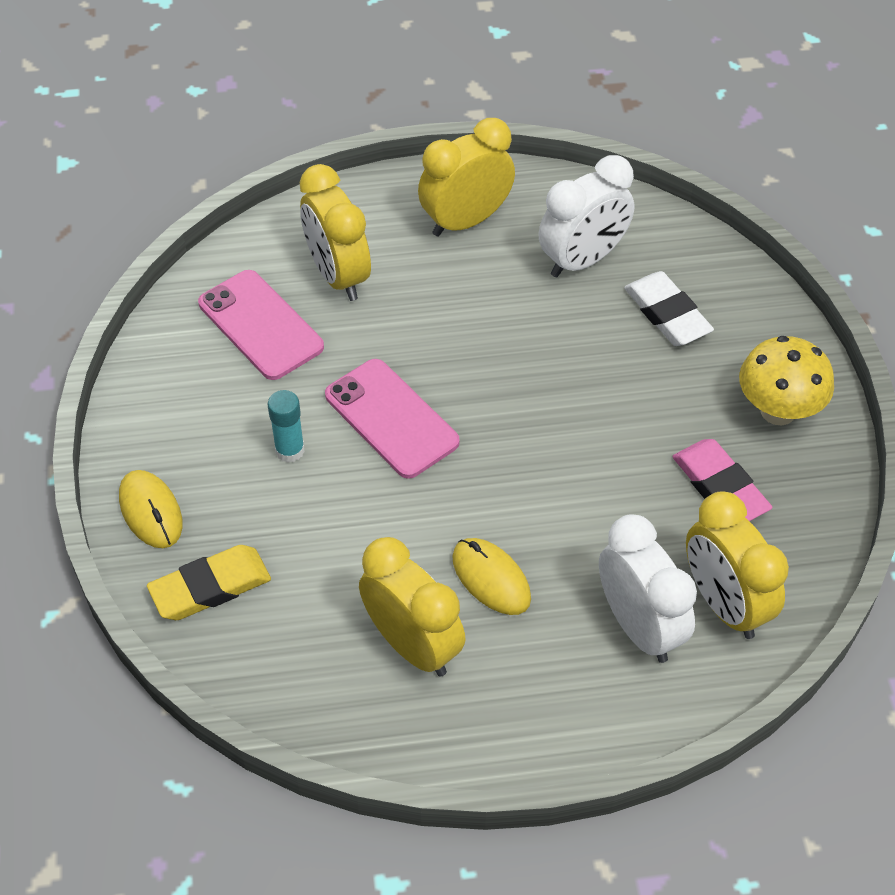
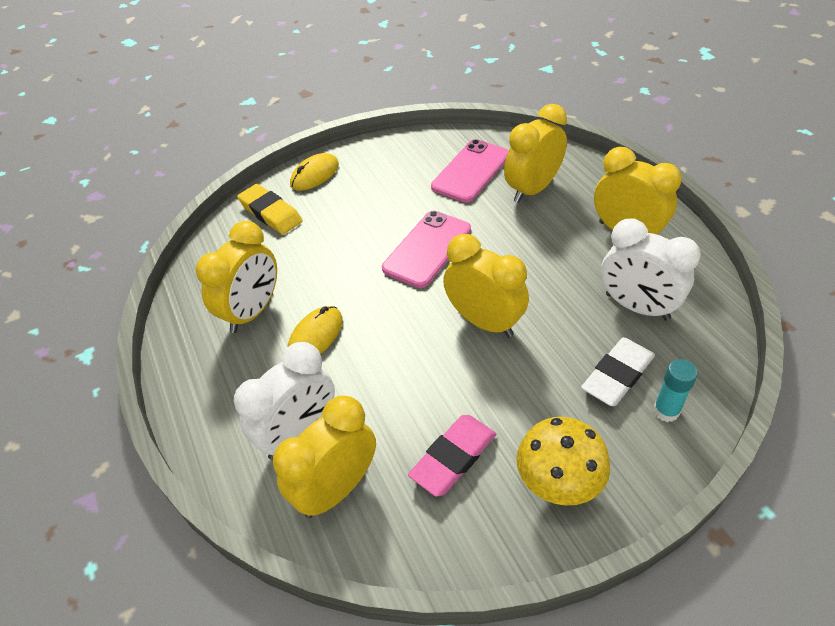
camera: 75 degrees right, 5 degrees down
turquoise glue stick [268,390,305,463] -> turquoise glue stick moved to [653,359,698,422]
none -> yellow clock [443,234,529,337]

